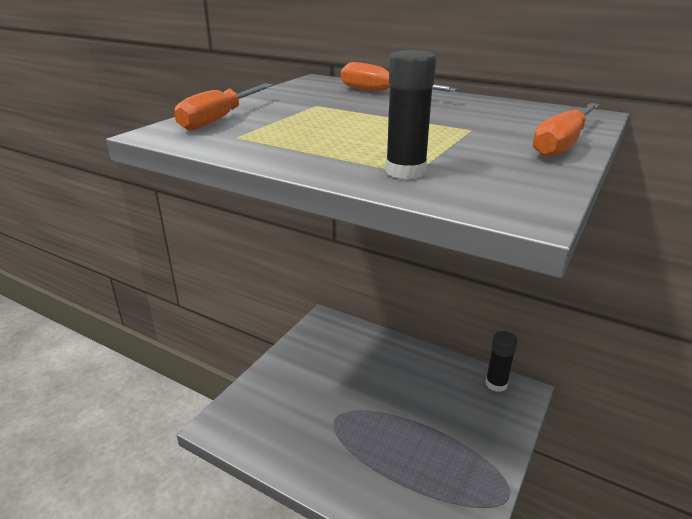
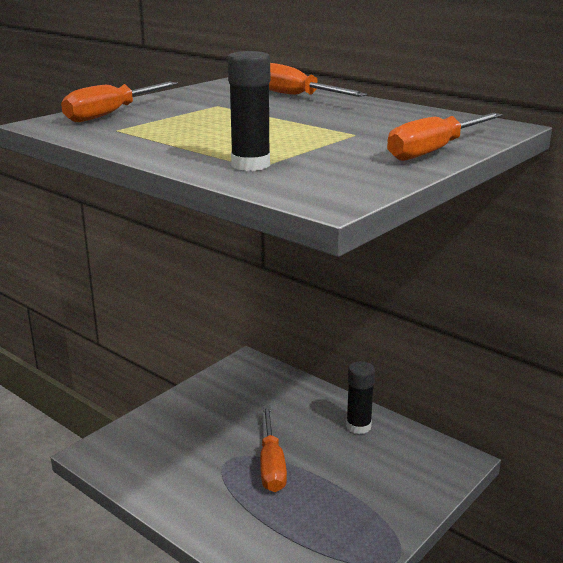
camera: 10 degrees right, 5 degrees down
black glue stick [485,331,517,392] -> black glue stick moved to [346,361,375,434]
none -> orange screwdriver [260,406,287,492]

